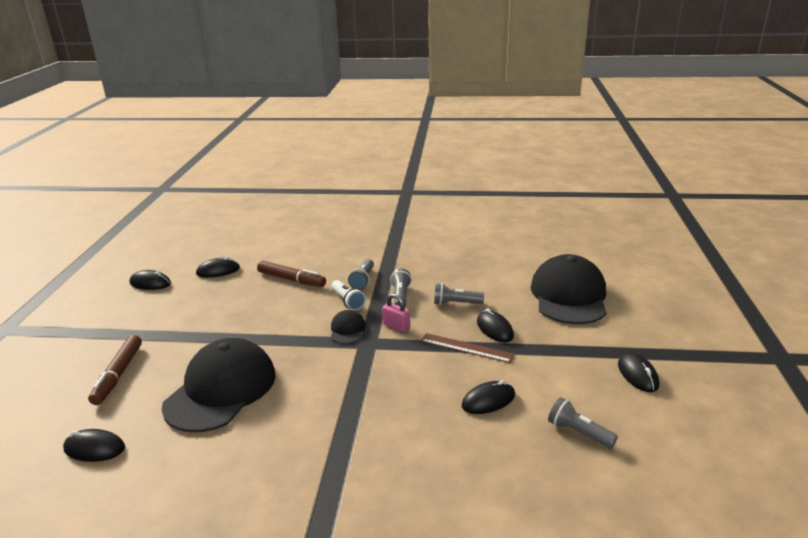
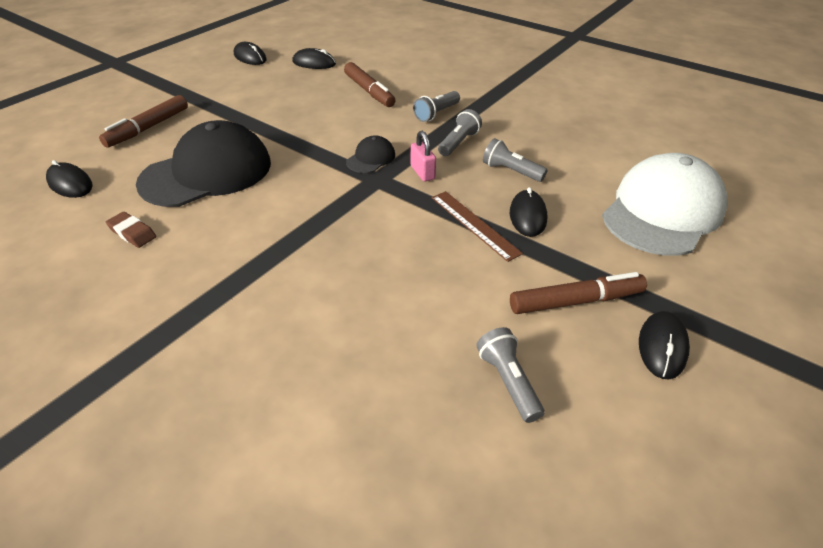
camera: 30 degrees right, 15 degrees up
white flashlight [331,280,366,311] -> none
black mouse [462,380,515,414] -> none
black cap [531,254,607,324] -> white cap [602,153,728,256]
none -> brown eraser [106,212,157,248]
none -> brown marker [510,272,647,314]

